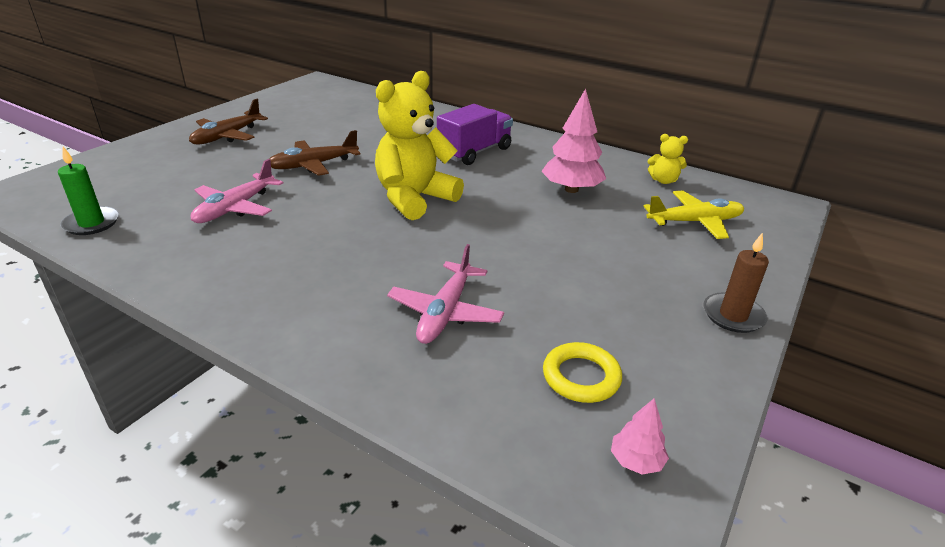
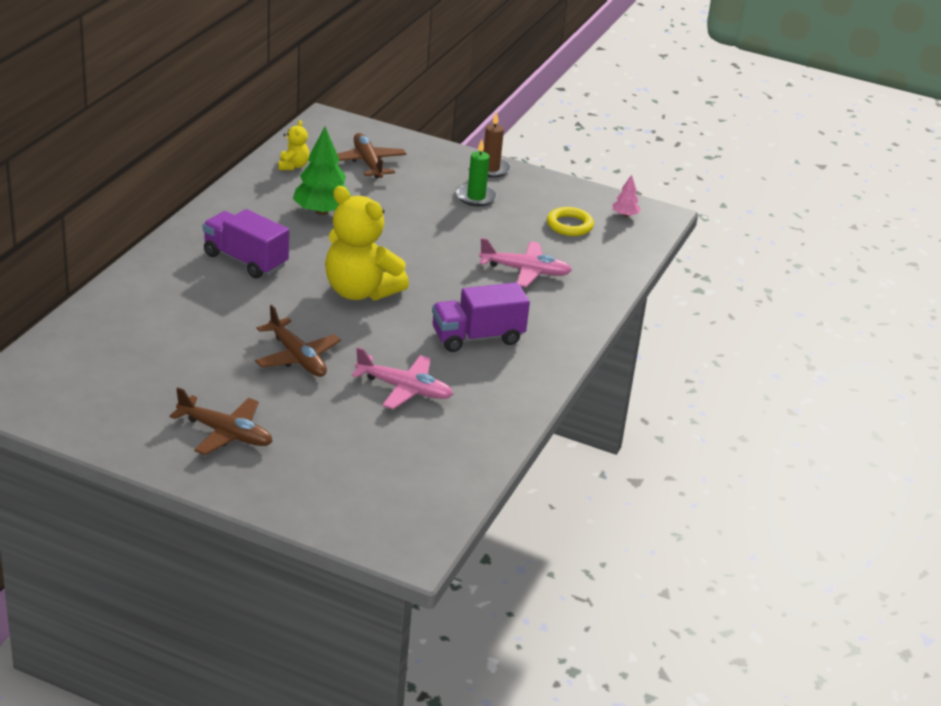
camera: 100 degrees left, 0 degrees up
green candle [58,147,119,235] -> green candle moved to [456,140,497,206]
pink tree [541,89,606,193] -> green tree [293,127,351,215]
yellow plane [643,190,744,239] -> brown plane [337,133,406,178]
none -> purple truck [432,282,530,352]

